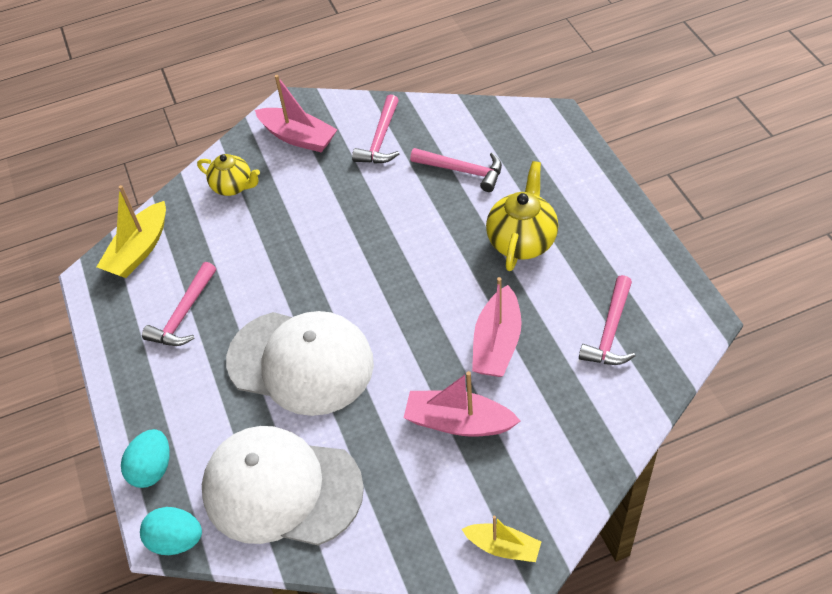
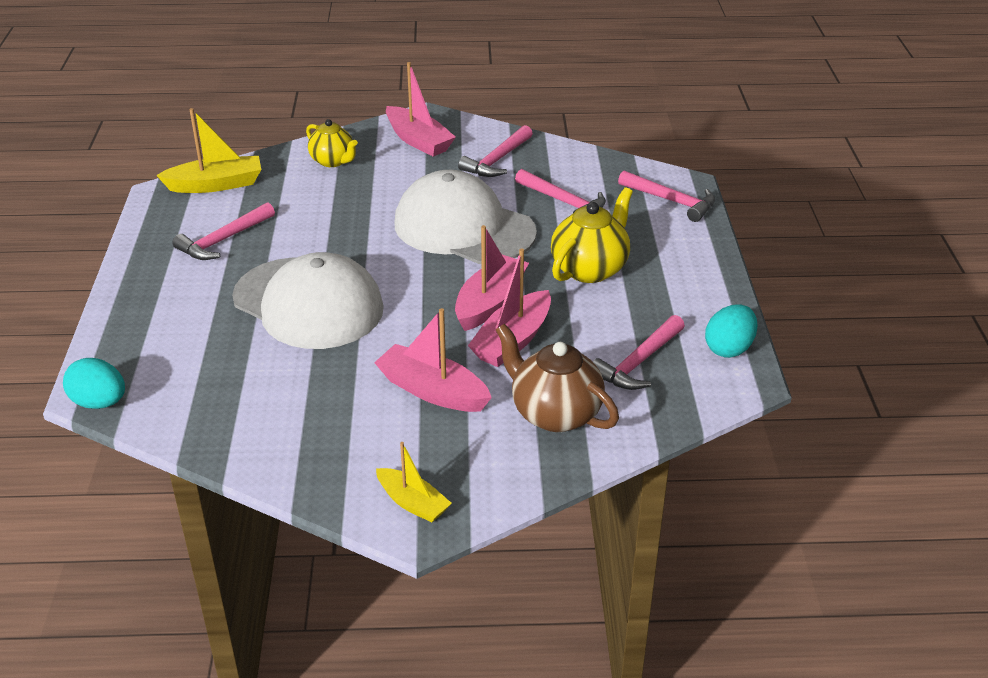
camera: 15 degrees right, 15 degrees down
yellow boat [97,185,166,278] -> yellow boat turned 150 degrees counterclockwise [156,108,261,193]
turquoise egg [121,429,170,488] -> turquoise egg moved to [705,304,758,358]
white cap [202,426,364,546] -> white cap moved to [394,170,537,264]
none -> pink boat [455,225,529,331]
none -> brown teapot [496,323,619,432]
none -> pink hammer [618,171,715,222]

